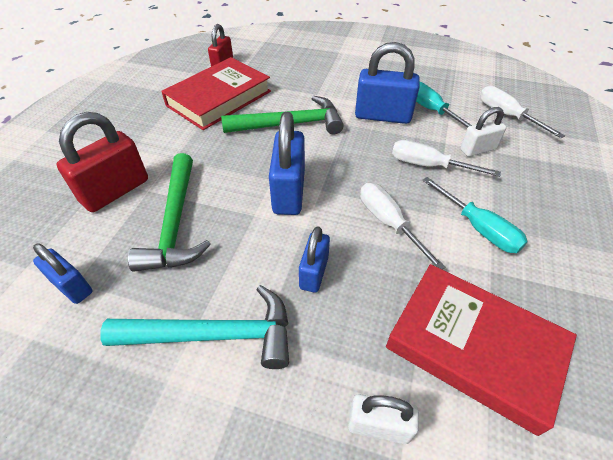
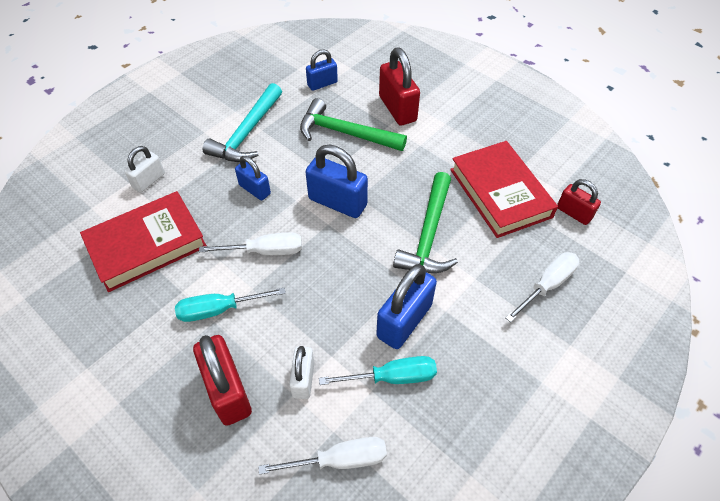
camera: 115 degrees right, 5 degrees up
white screwdriver [392,140,501,177] -> white screwdriver moved to [505,252,580,322]
none -> red padlock [193,335,252,426]

